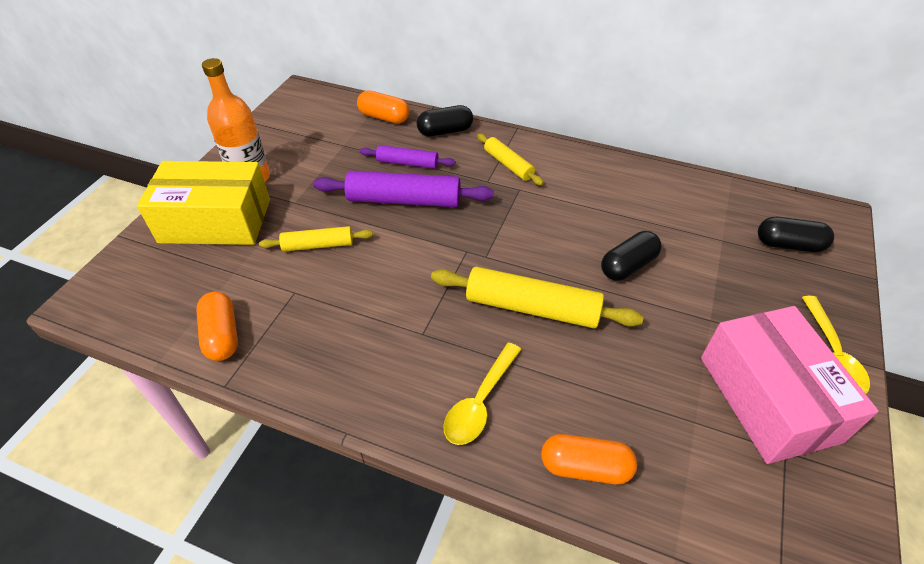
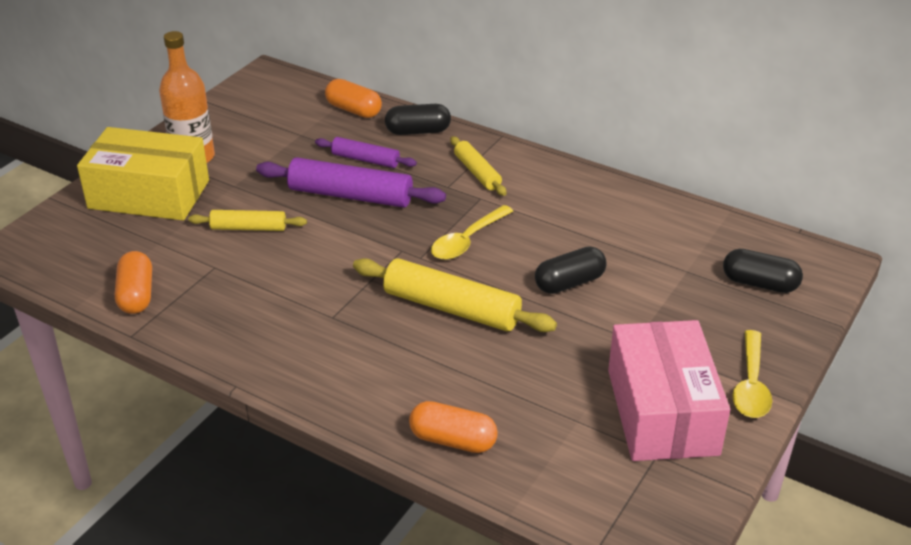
camera: 10 degrees right, 10 degrees down
yellow spoon [443,342,522,445] -> yellow spoon moved to [431,205,513,260]

